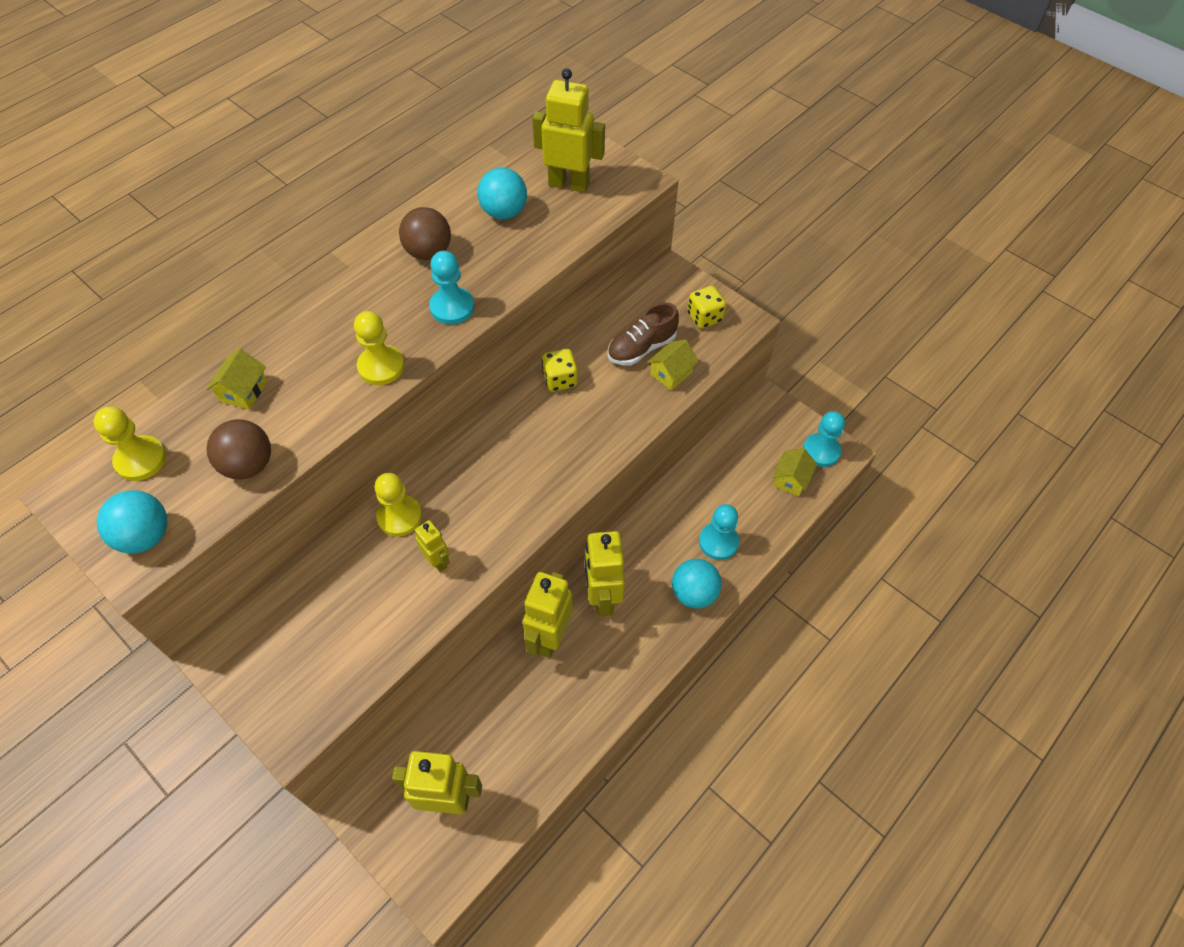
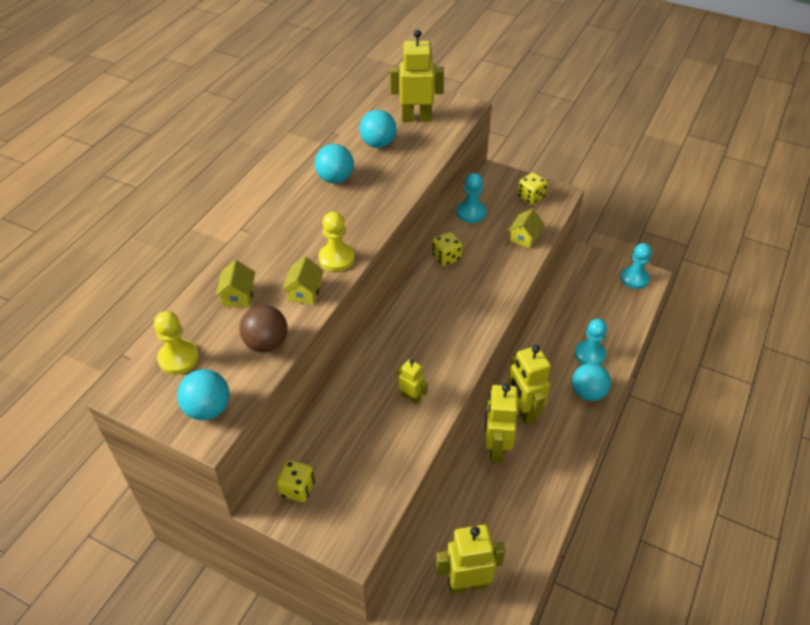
camera: 15 degrees left, 10 degrees down
yellow pawn [375,473,422,537] -> none
brown ball [399,207,451,260] -> turquoise ball [315,144,354,183]
turquoise pawn [429,251,474,325] -> turquoise pawn moved to [457,173,486,223]
brown shoe [607,302,679,365] -> none
yellow house [773,448,817,496] -> yellow house moved to [282,257,324,305]
none -> yellow dice [276,460,315,502]

